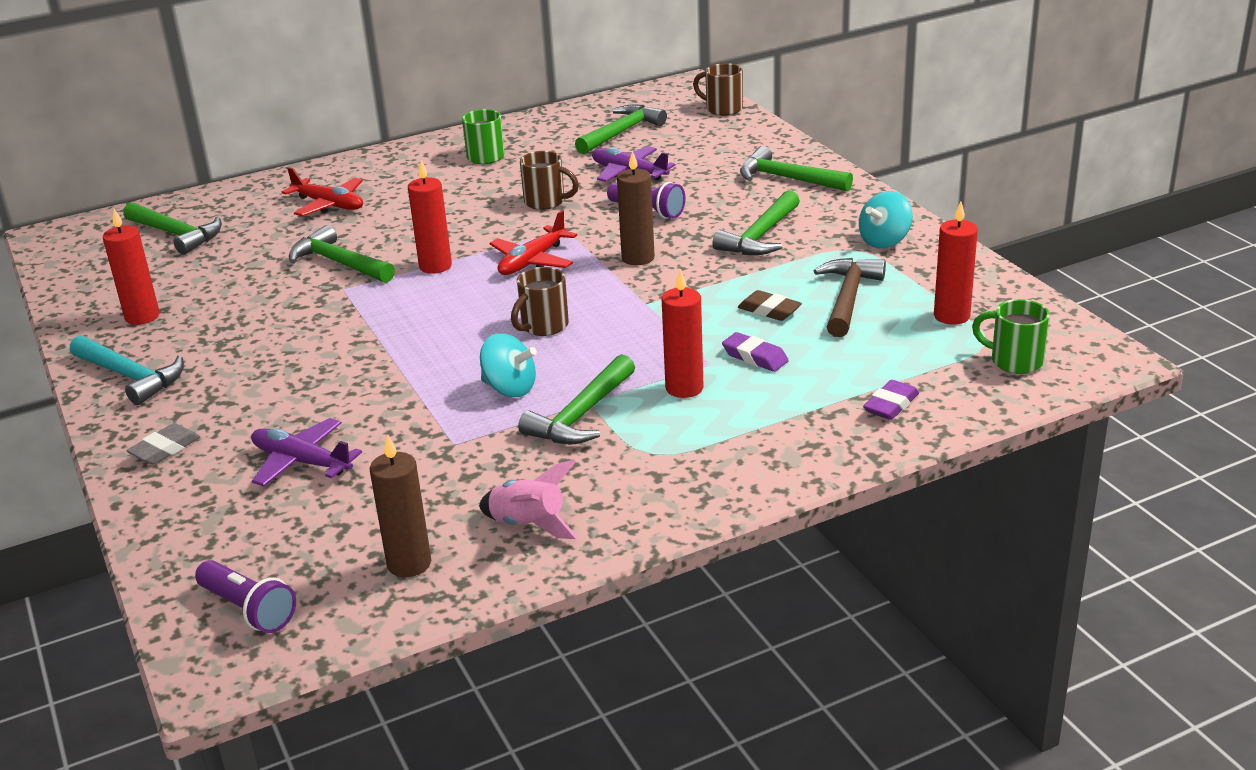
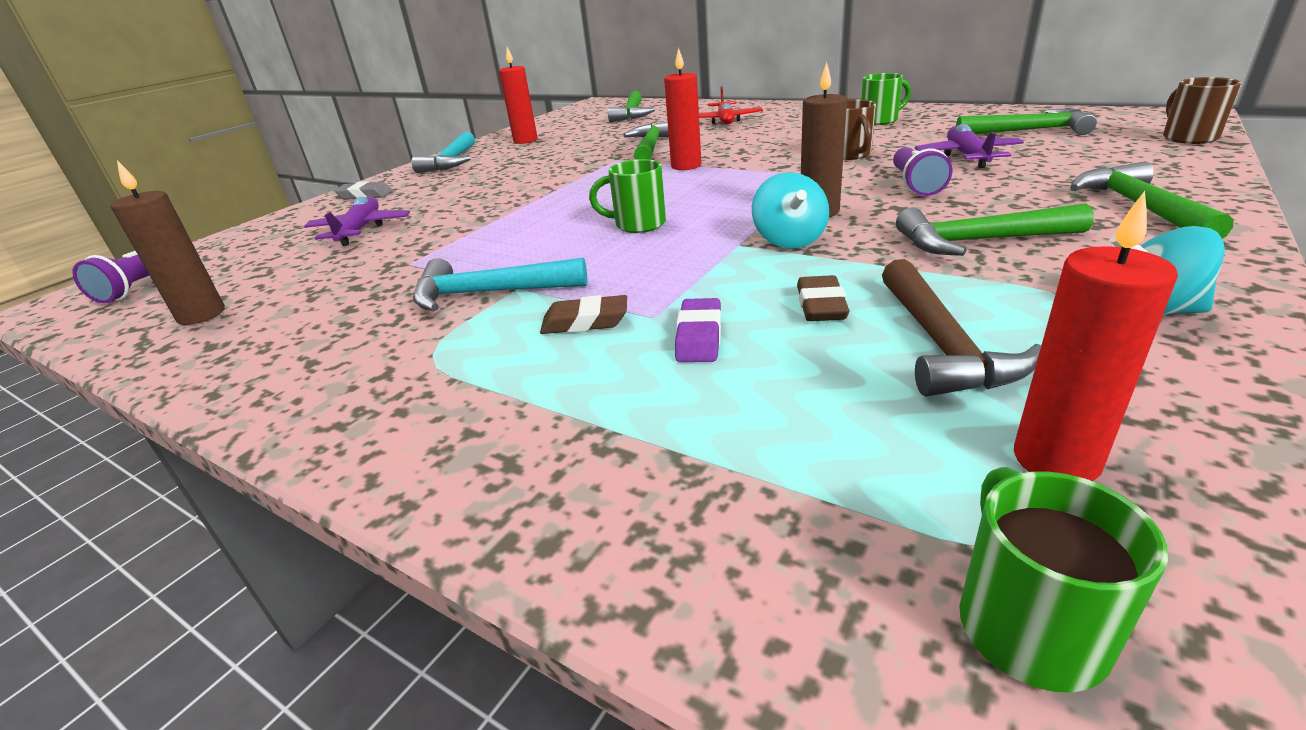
camera: 60 degrees right, 0 degrees up
pink rocket [479,460,578,539] -> none
turquoise spinning top [480,333,537,397] -> turquoise spinning top moved to [752,172,829,249]
red plane [490,210,577,275] -> none
brown mug [511,267,569,336] -> green mug [589,159,666,233]
green hammer [518,354,635,444] -> turquoise hammer [413,258,587,311]
red candle [662,269,704,398] -> brown eraser [540,295,627,334]
brown hammer [814,258,886,337] -> brown hammer turned 105 degrees clockwise [882,259,1041,397]
purple eraser [863,380,919,420] -> none

